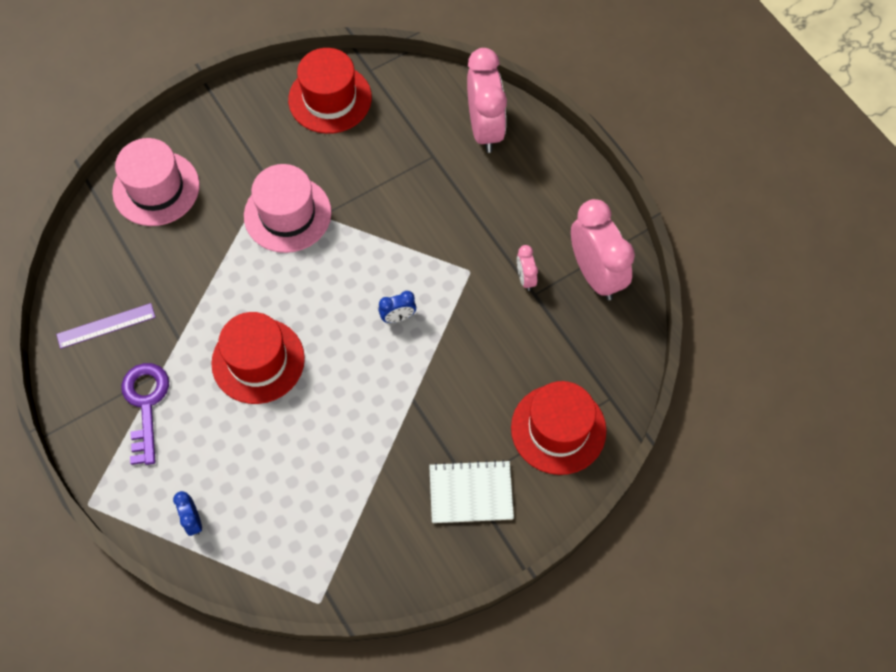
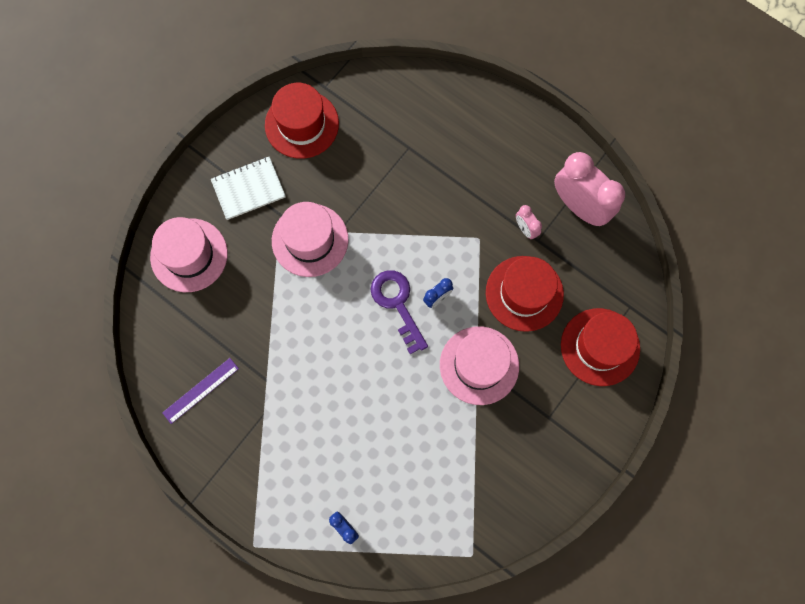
camera: 20 degrees left, 10 degrees up
purple key [121,363,169,465] -> purple key moved to [371,270,428,354]
red hat [211,312,305,404] -> red hat moved to [486,256,564,332]
white notebook [429,460,514,523] -> white notebook moved to [211,157,286,220]
pink clock [467,48,507,153] -> none
none -> pink hat [440,326,519,405]

